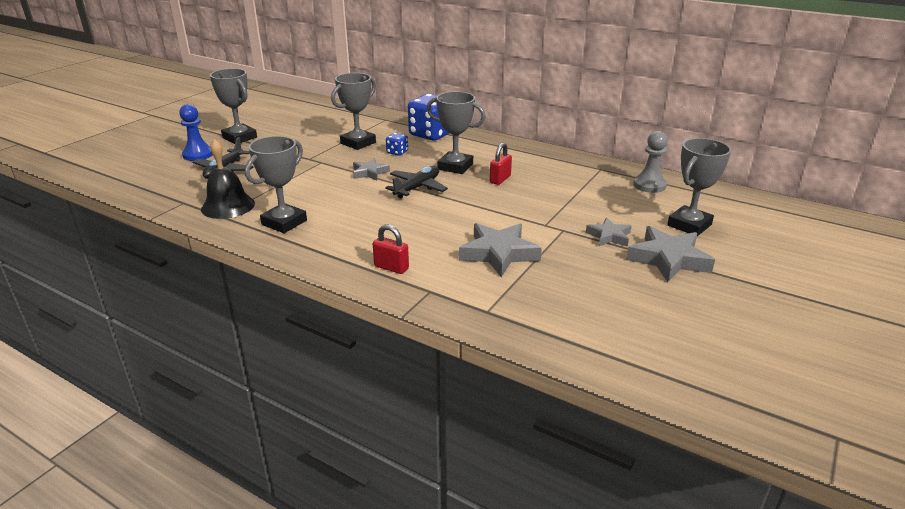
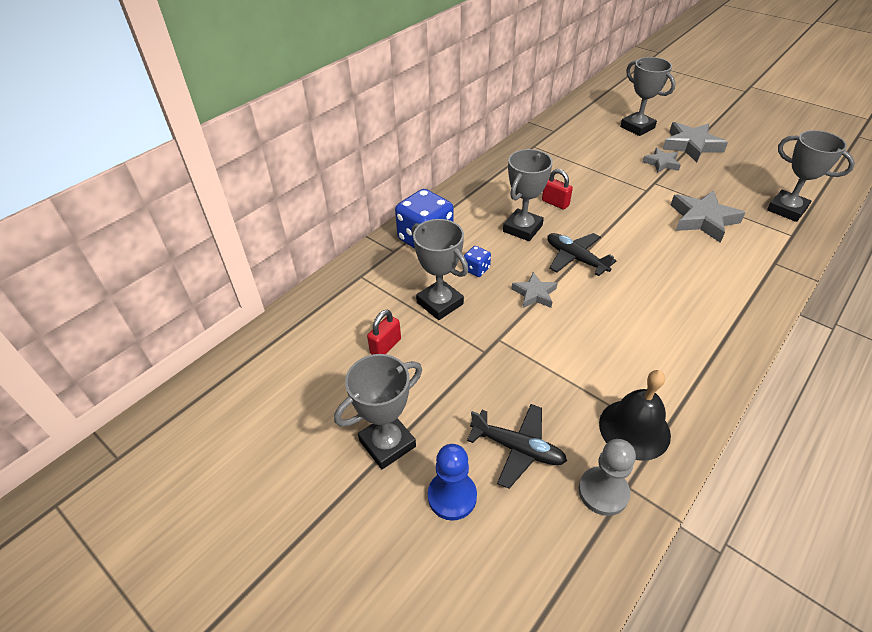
camera: 80 degrees left, 15 degrees up
grey trophy [245,136,307,233] -> grey trophy moved to [767,130,855,222]
red padlock [373,224,409,274] -> red padlock moved to [367,310,401,355]
grey pawn [633,131,668,193] -> grey pawn moved to [579,439,636,516]

